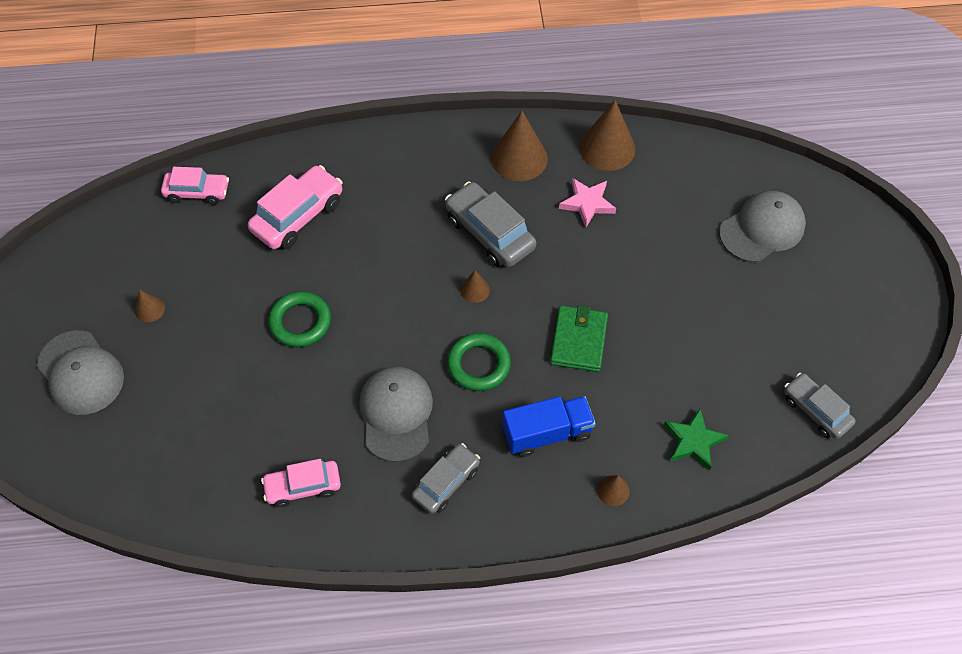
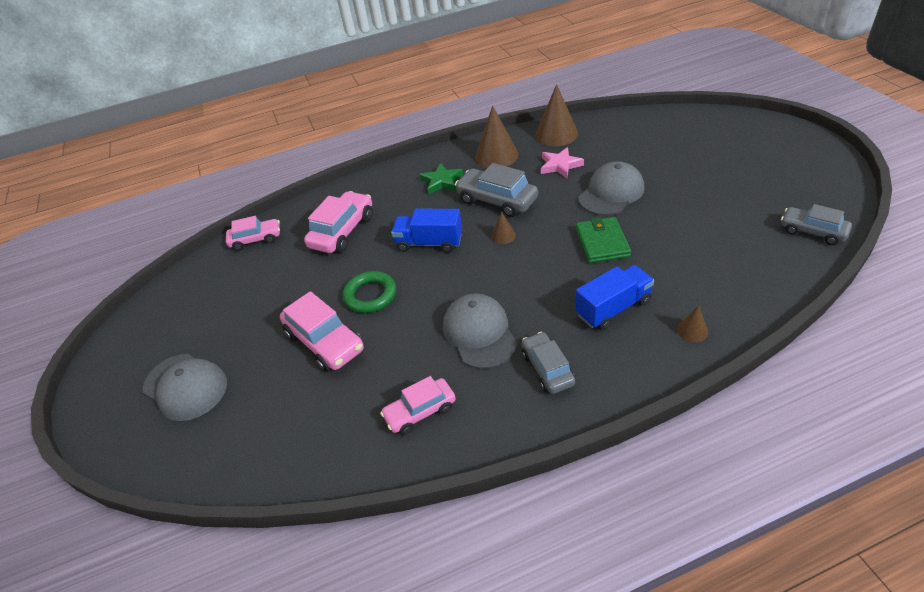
camera: 10 degrees left, 15 degrees down
brown cone [135,290,165,322] -> none
grey car [412,443,480,514] -> grey car turned 45 degrees counterclockwise [522,332,575,394]
green ring [447,333,511,391] -> none
green star [664,408,729,471] -> green star moved to [419,163,463,194]
grey cap [719,191,806,262] -> grey cap moved to [578,161,644,216]
none -> pink car [280,291,364,372]
none -> blue truck [391,209,462,253]

